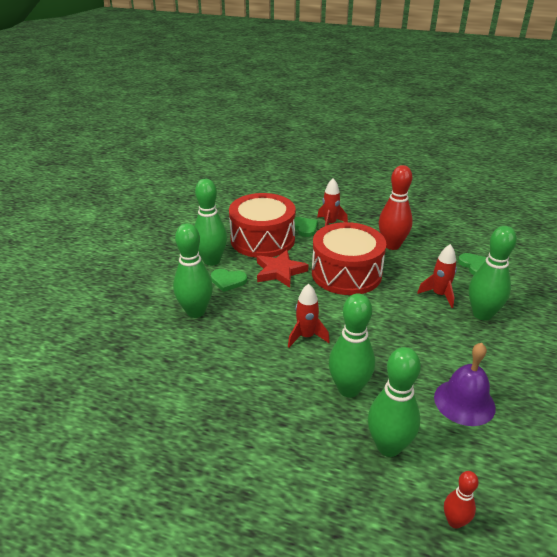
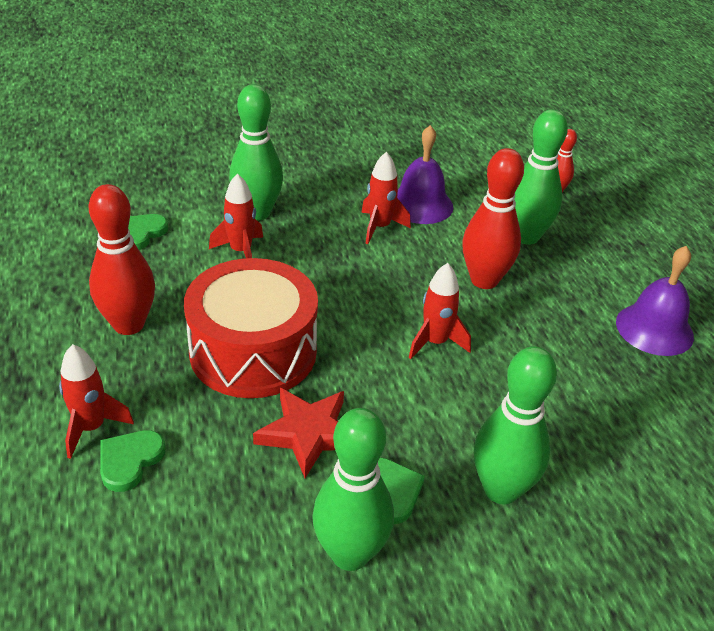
camera: 125 degrees left, 5 degrees up
red drum [229,193,296,258] -> none
green bowling pin [329,293,375,398] -> red bowling pin [462,148,524,289]
none -> red rocket [361,152,411,244]
none -> purple bell [616,246,694,356]

